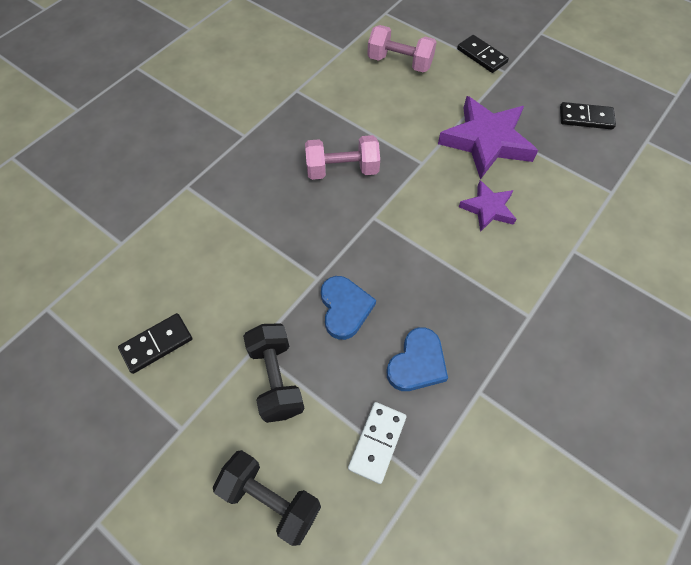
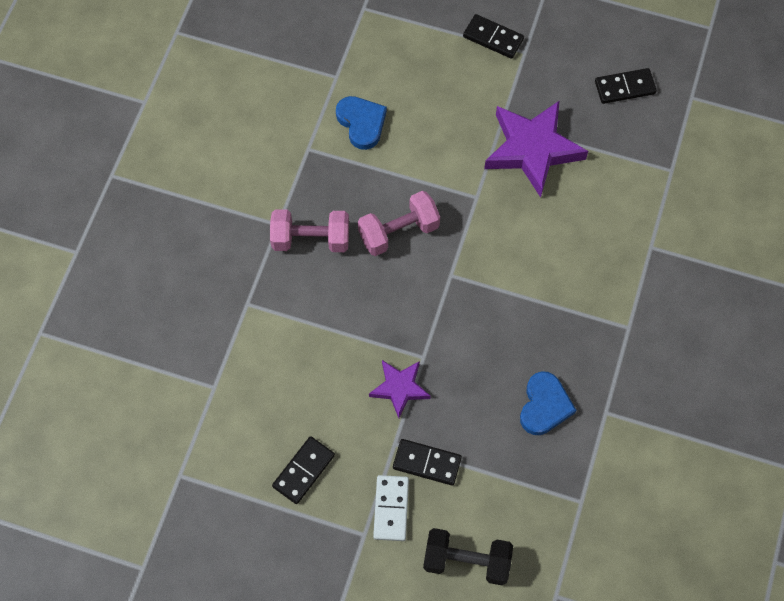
camera: 20 degrees left, 5 degrees up
black dumbbell [243,323,305,423] -> black domino [393,439,462,486]
blue heart [321,276,376,340] -> blue heart moved to [336,96,387,150]
white domino [348,402,407,484] -> white domino moved to [373,475,409,541]
pink dumbbell [367,25,437,73] -> pink dumbbell moved to [270,209,349,252]
purple star [459,180,516,232] -> purple star moved to [369,360,431,418]

